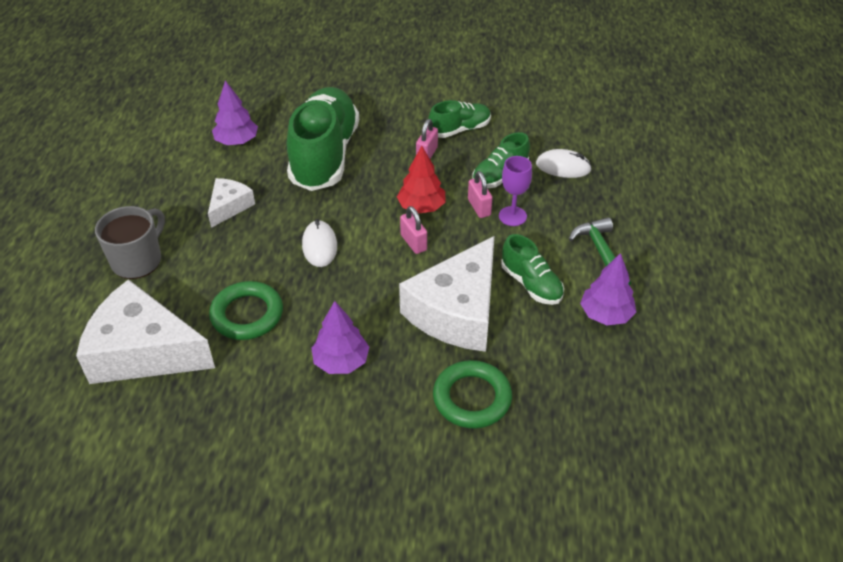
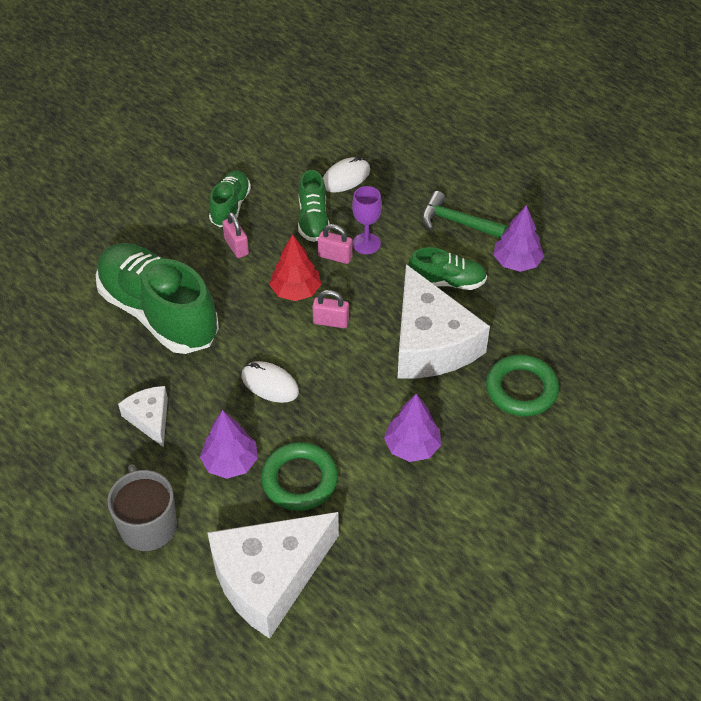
camera: 50 degrees left, 5 degrees up
purple tree [212,80,258,145] -> purple tree moved to [200,410,258,479]

